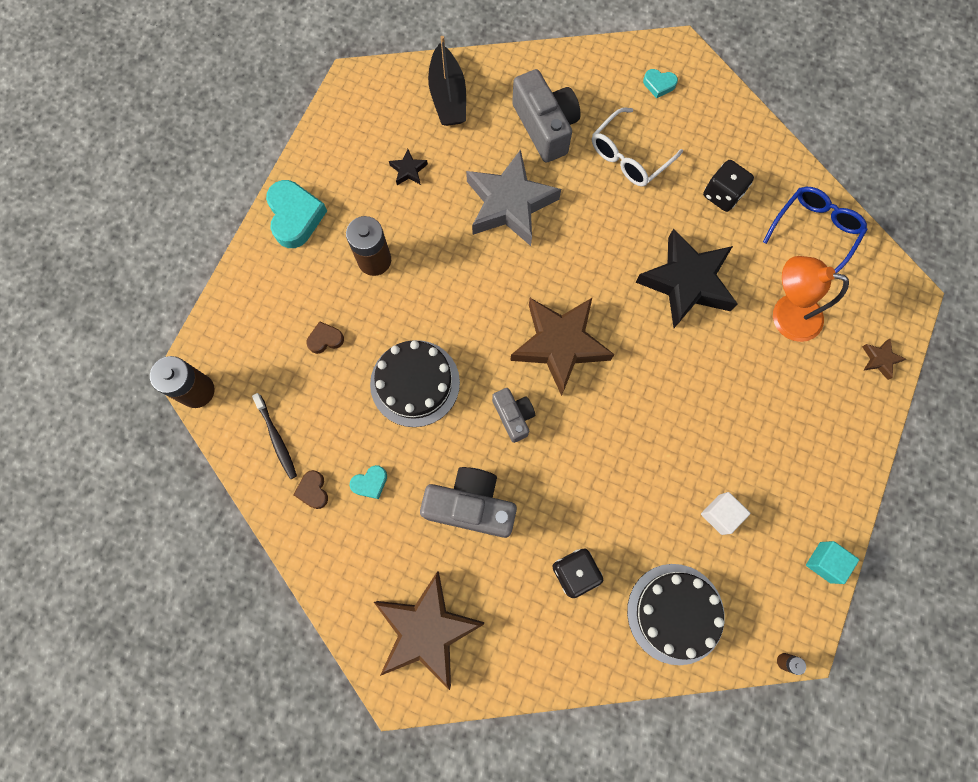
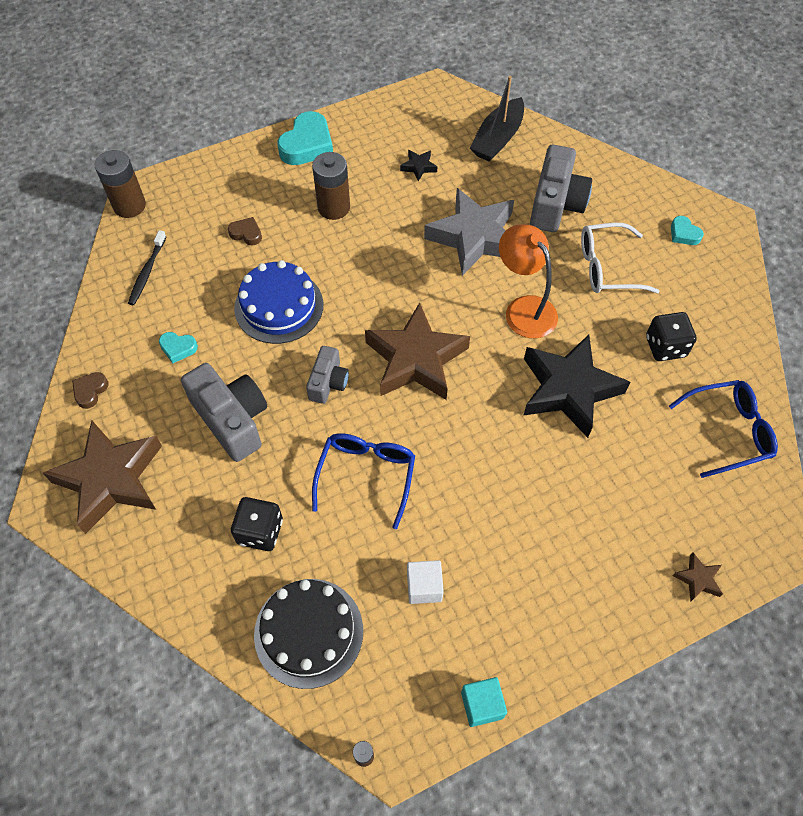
camera: 40 degrees right, 15 degrees down
brown heart [293,470,328,509] -> brown heart moved to [72,372,108,409]
black cake [370,340,460,427] -> blue cake [234,260,323,344]
orange lamp [773,256,849,342] -> orange lamp moved to [499,224,558,338]
none -> blue glasses [312,433,415,529]

